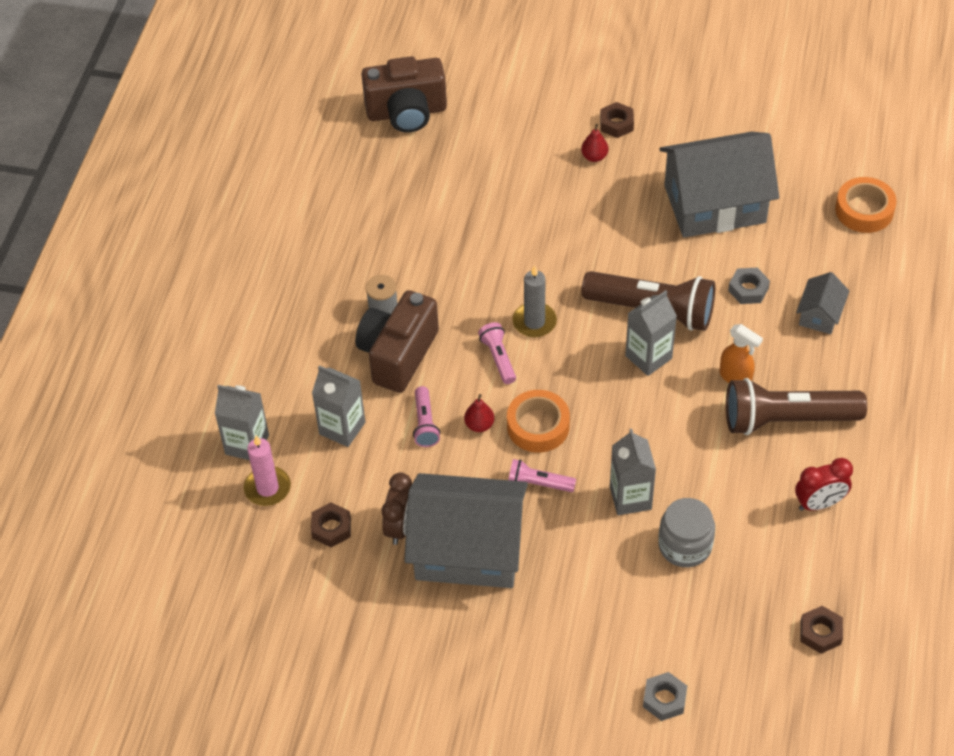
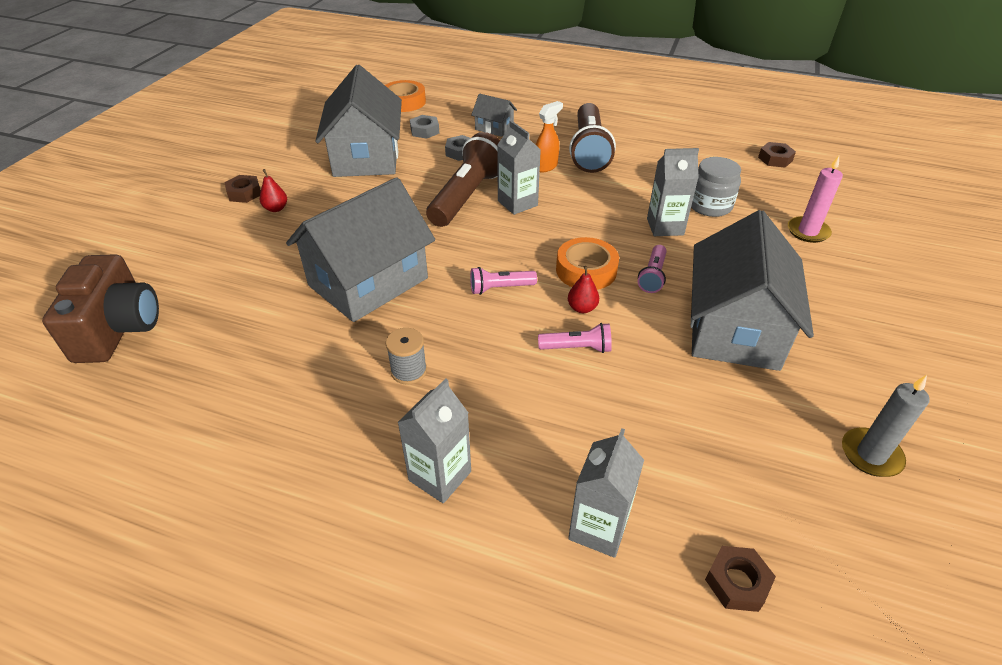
camera: 85 degrees left, 10 degrees down
pink candle [244,436,291,506] -> pink candle moved to [788,156,843,243]
brown nut [311,502,351,547] -> brown nut moved to [705,546,776,612]
grey carton [312,365,365,447] -> grey carton moved to [397,378,471,503]
brown camera [355,290,439,393] -> none
brown clock [382,472,412,545] -> none
grey candle [512,265,557,338] -> grey candle moved to [842,375,930,477]
grey nut [643,672,687,721] -> grey nut moved to [410,115,439,139]
red clock [795,458,853,511] -> none
none -> grey house [286,177,435,322]

